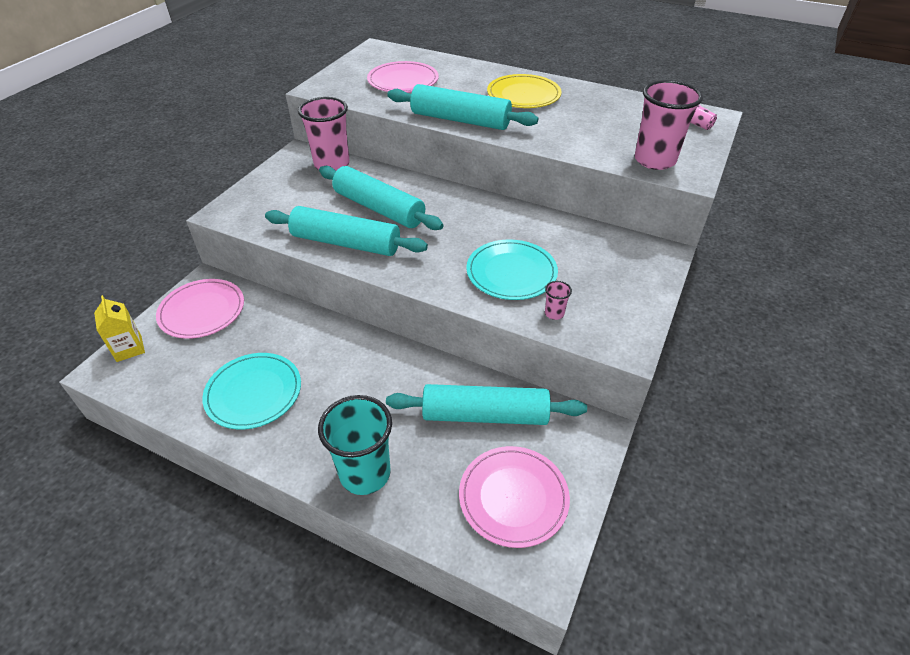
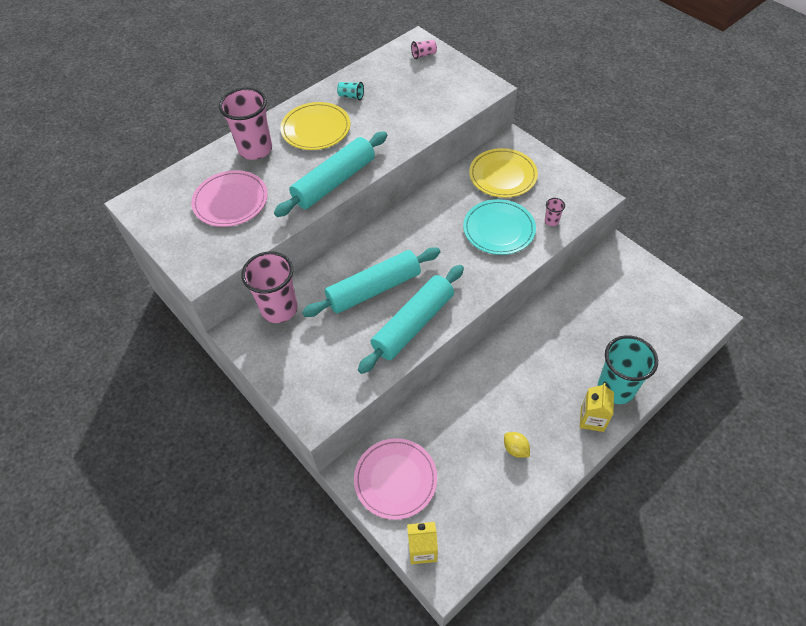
camera: 65 degrees left, 10 degrees up
turquoise plate [202,353,301,429] -> yellow lemon [504,432,530,458]
turquoise rolling pin [386,384,587,425] -> none
pink plate [459,446,570,548] -> none
pink cup [635,80,703,170] -> pink cup moved to [219,87,272,160]
none -> turquoise cup [337,82,364,100]
none -> yellow plate [469,148,538,198]
none -> yellow carton [580,383,614,432]

